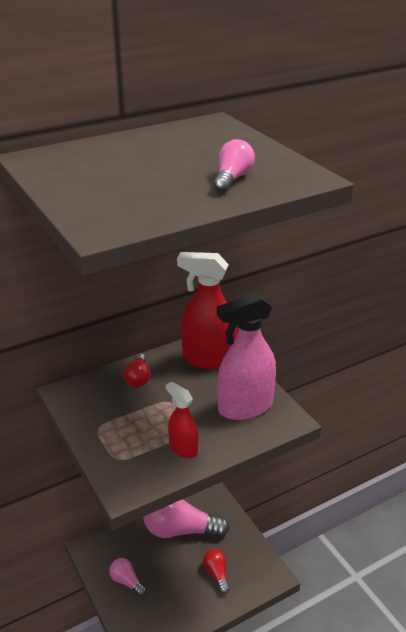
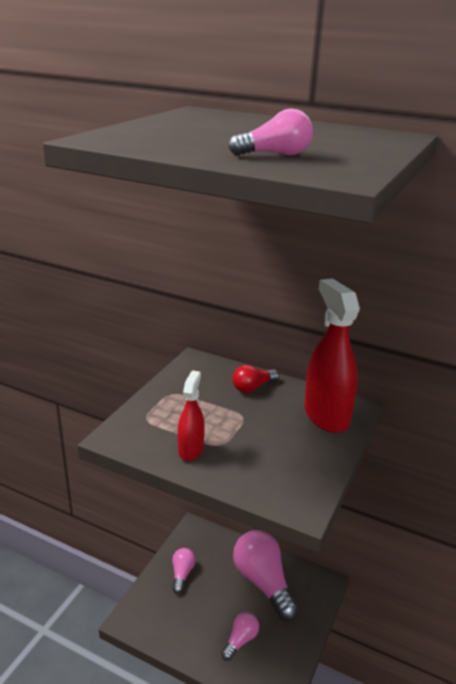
camera: 55 degrees right, 5 degrees down
red light bulb [203,549,230,594] -> pink light bulb [221,612,259,661]
pink spray bottle [217,293,276,420] -> none

